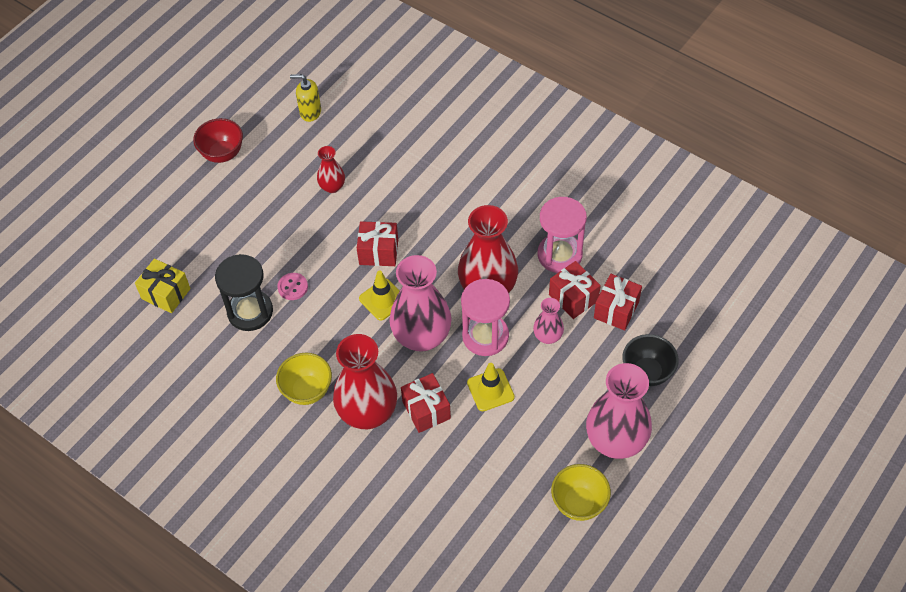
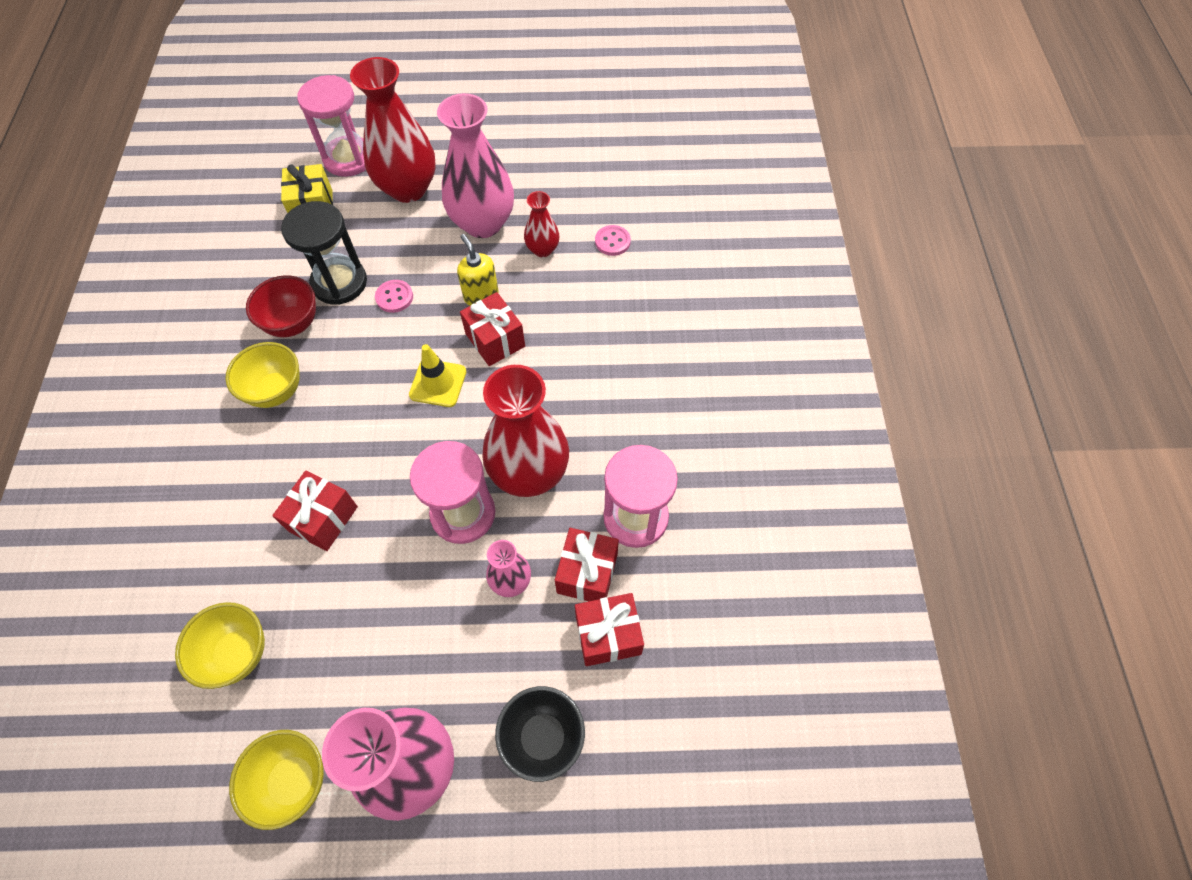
camera: 50 degrees right, 5 degrees up
red bowl [193,118,243,163] -> red bowl moved to [246,275,316,337]
yellow soap dispenser [290,74,321,122] -> yellow soap dispenser moved to [457,234,499,306]
red vase [333,334,397,429] -> red vase moved to [350,57,436,203]
pink vase [389,255,452,352] -> pink vase moved to [437,93,514,238]
yellow traffic cone [467,363,515,411] -> none
none -> yellow bowl [175,602,265,689]
none -> pink hourglass [297,75,366,177]
none -> pink button [595,225,631,256]

